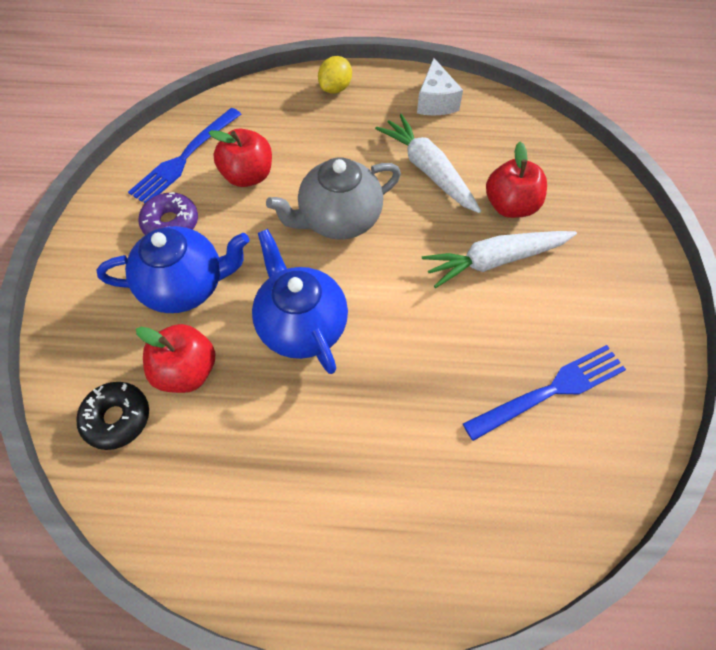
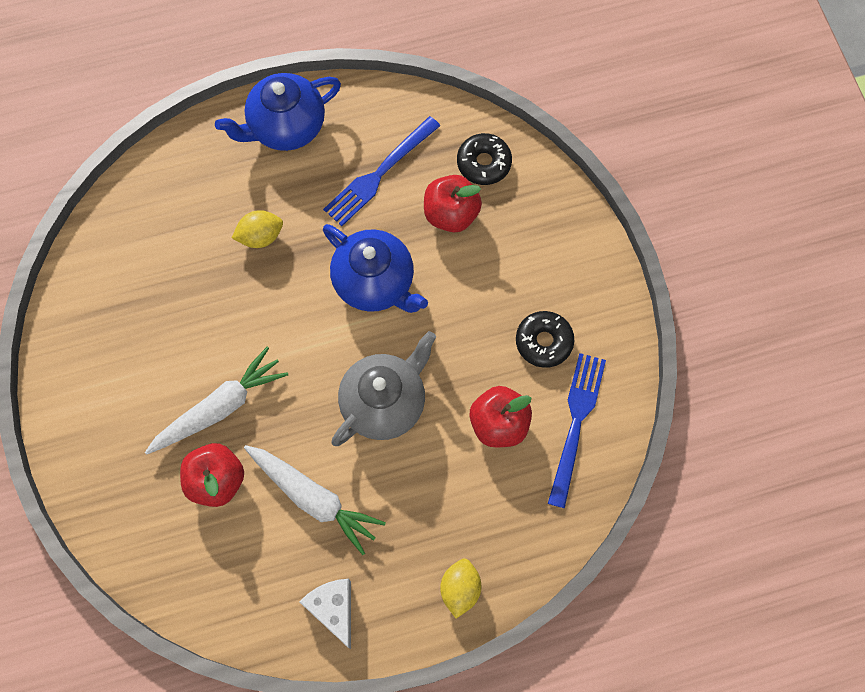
camera: 160 degrees right, 10 degrees up
blue teapot [97,226,250,313] -> blue teapot moved to [215,73,341,151]
purple donut [138,192,198,235] -> black donut [516,311,574,368]
blue fork [463,345,626,441] -> blue fork moved to [323,116,440,226]
none -> yellow lemon [232,210,283,248]

